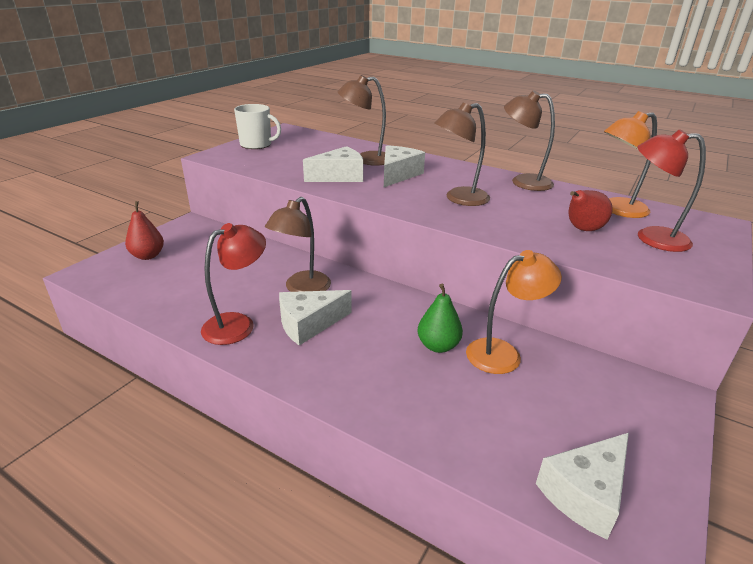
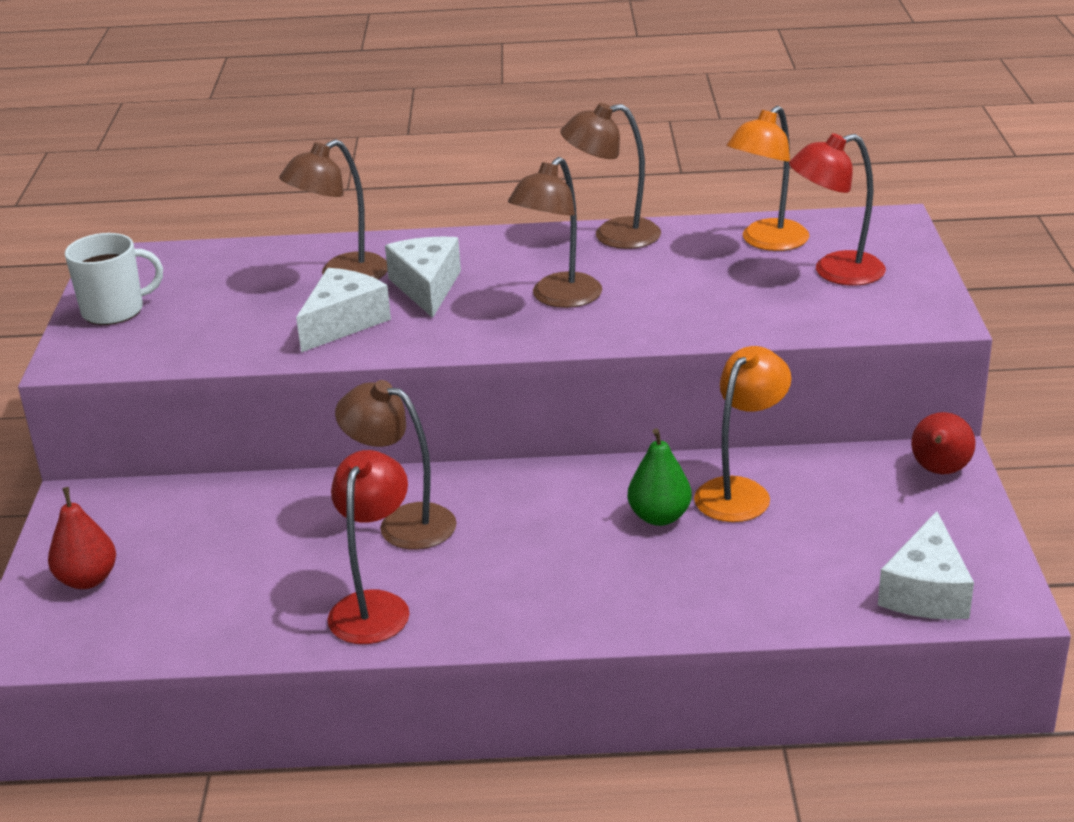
camera: 30 degrees left, 0 degrees up
brown lamp [265,197,331,292] -> brown lamp turned 120 degrees clockwise [335,380,457,550]
white cheese [279,290,352,346] -> none
red pear [569,190,613,231] -> red pear moved to [911,412,976,474]

